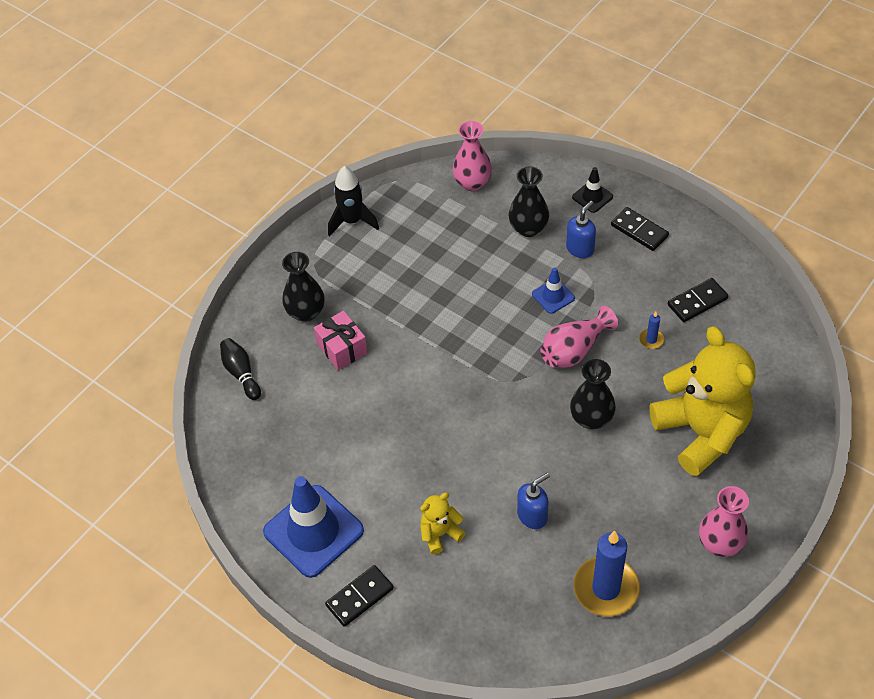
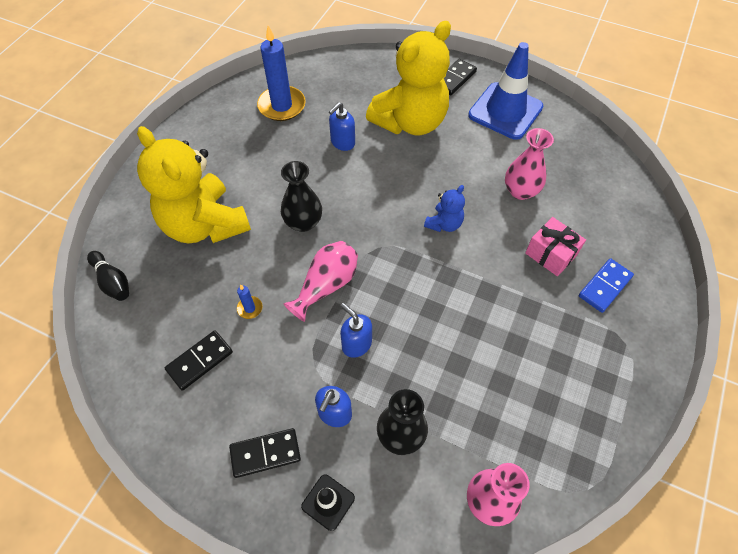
camera: 165 degrees right, 5 degrees up
black bowling pin [220,338,261,400] -> black bowling pin moved to [87,251,129,301]
black vase [282,252,324,322] -> blue domino [579,258,634,313]
black rocket [328,166,379,237] -> none
yellow teddy bear [420,493,466,554] -> yellow teddy bear [366,21,451,135], size x2.28
blue traffic cone [532,267,575,314] -> blue soap dispenser [340,303,372,358]
black domino [611,207,669,251] -> black domino turned 45 degrees counterclockwise [229,428,301,478]
pink vase [699,486,749,557] -> pink vase moved to [505,128,554,200]
none -> blue teddy bear [424,185,465,232]

